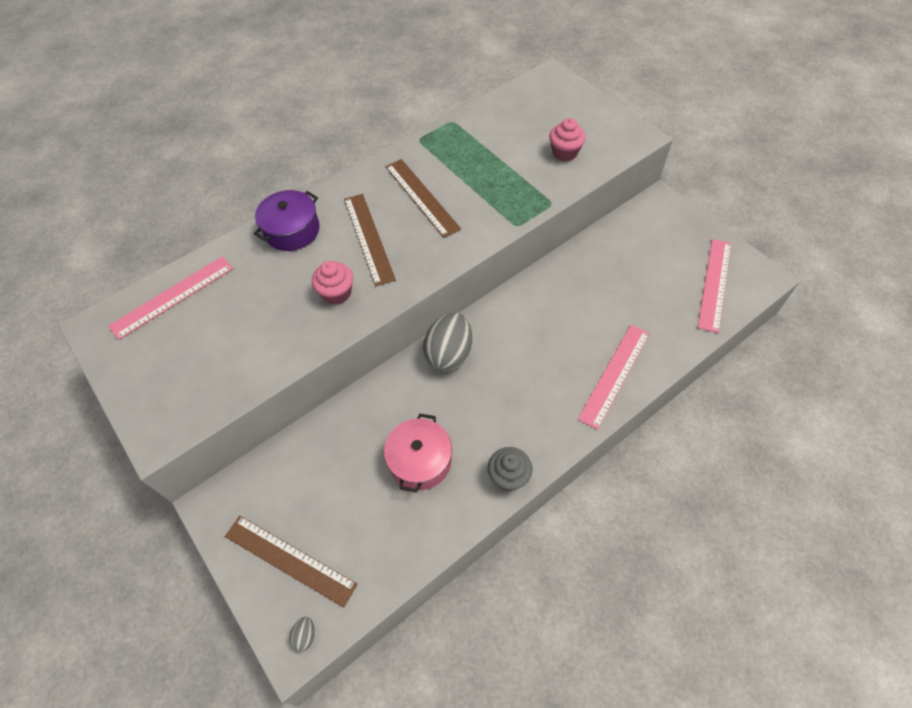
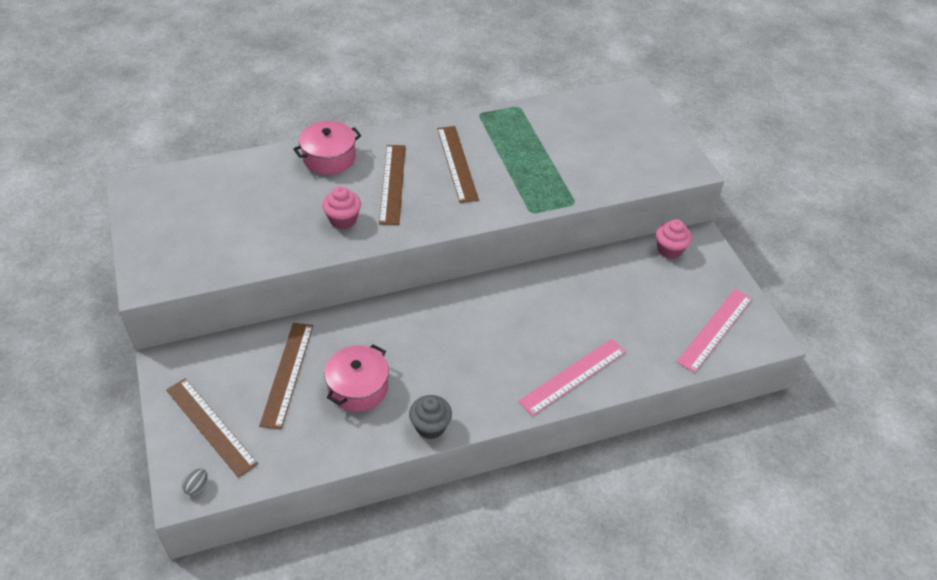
camera: 15 degrees right, 10 degrees down
pink ruler [108,256,233,340] -> none
purple pot [254,190,320,251] -> pink pot [293,121,361,175]
grey egg [423,312,472,372] -> none
pink cupcake [549,118,586,162] -> pink cupcake moved to [656,219,692,259]
none -> brown ruler [259,323,313,430]

